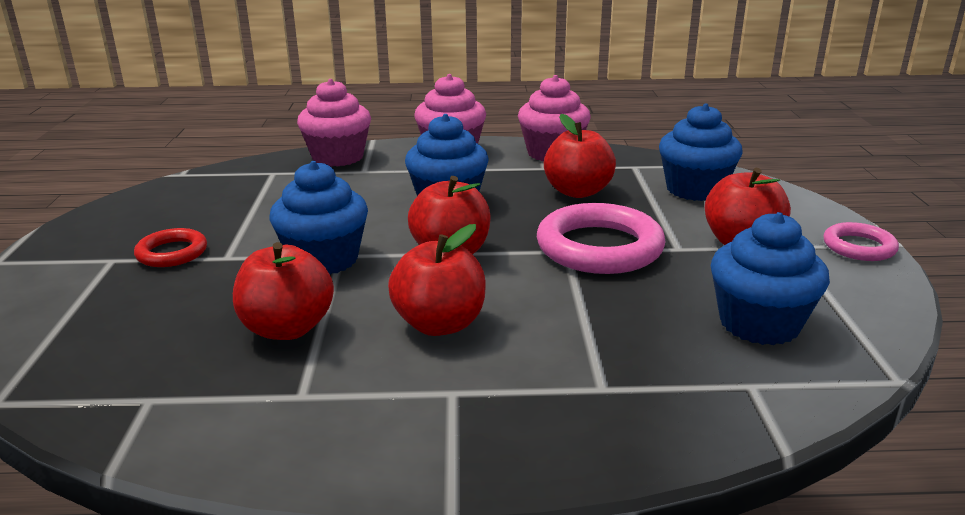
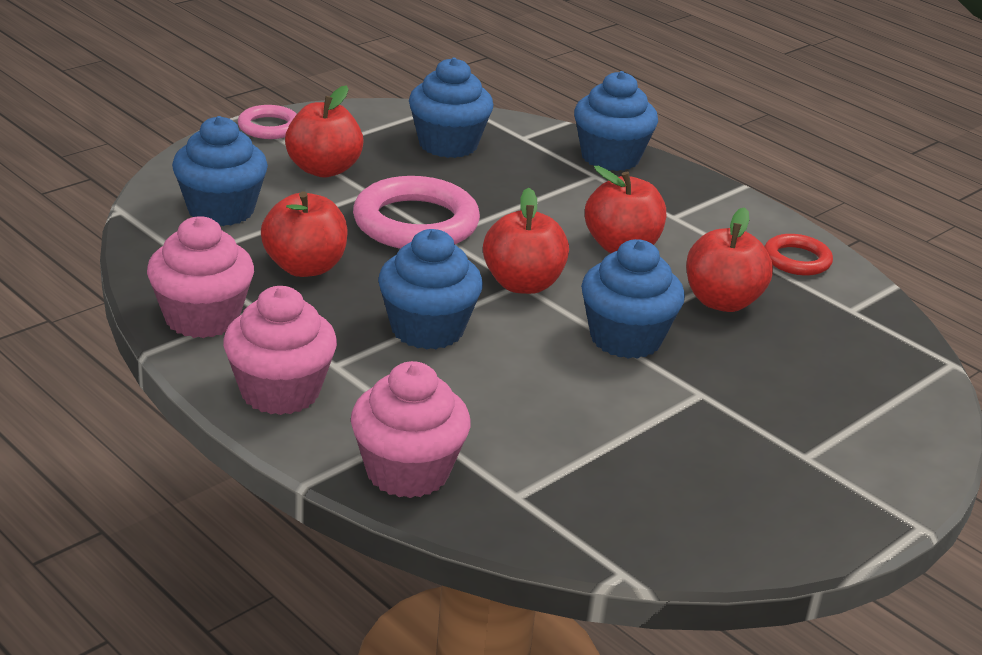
camera: 135 degrees left, 5 degrees up
red ring [134,228,207,267] -> red ring moved to [764,234,833,275]
none -> blue cupcake [574,71,658,171]

